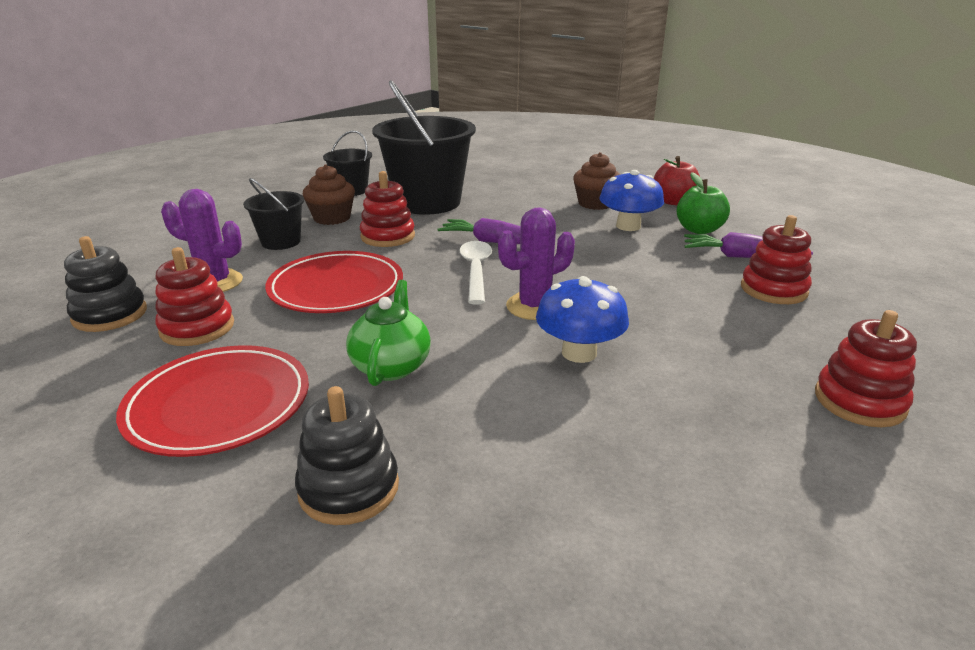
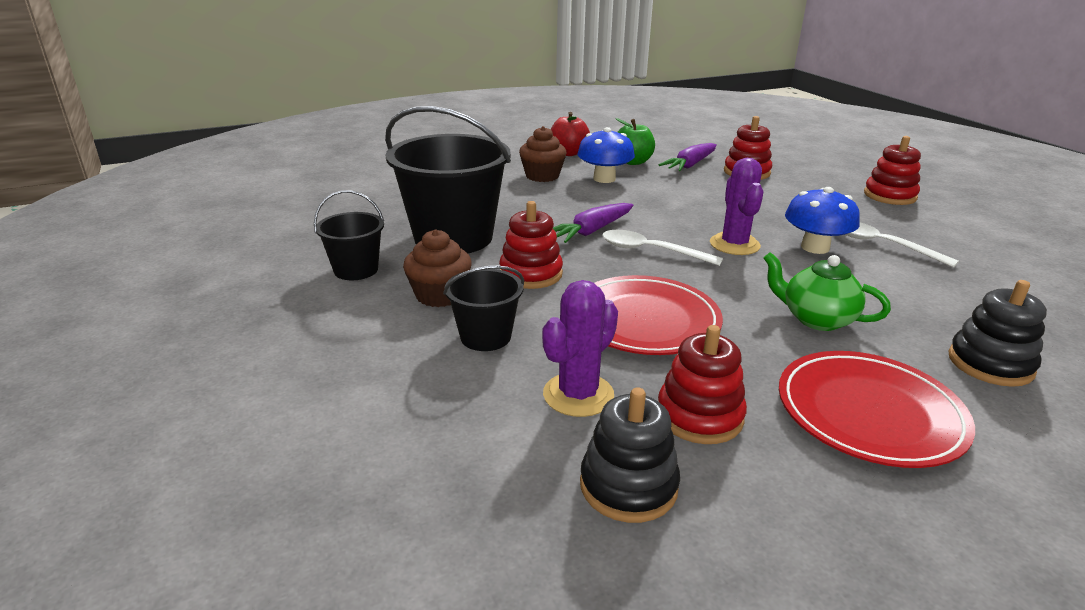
camera: 65 degrees left, 0 degrees up
none -> white spoon [845,223,959,267]

